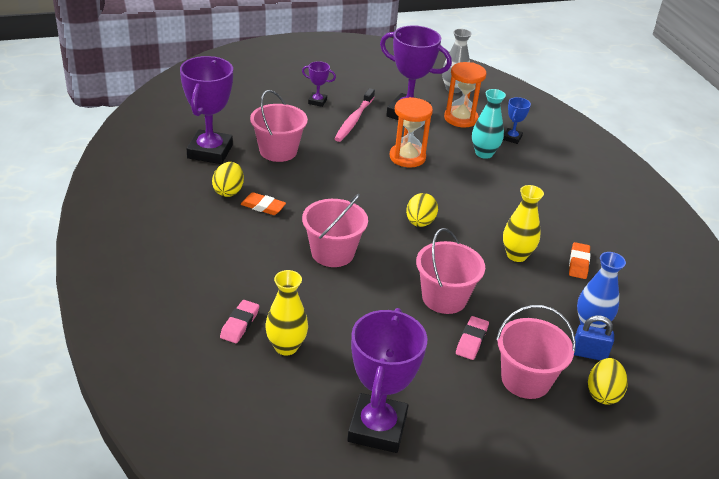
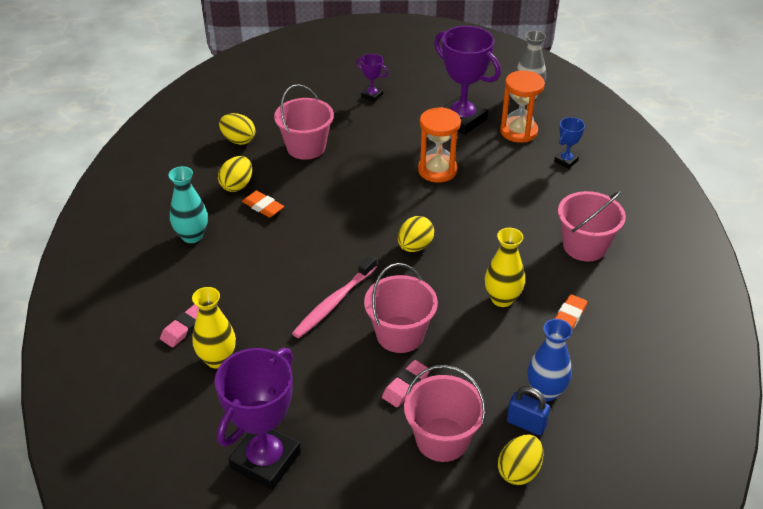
camera: 20 degrees right, 5 degrees up
purple trophy [180,56,233,164] -> yellow egg [219,113,255,145]
pink bucket [302,194,368,267] -> pink bucket moved to [558,191,626,261]
pink toothbrush [335,88,375,142] -> pink toothbrush moved to [292,256,377,338]
turquoise vase [472,89,506,159] -> turquoise vase moved to [168,166,208,243]

